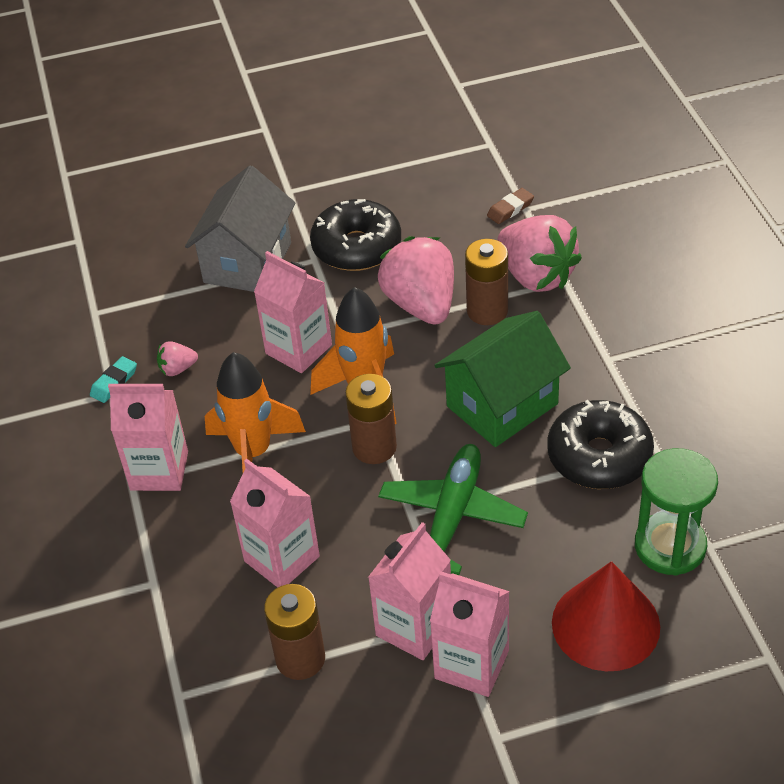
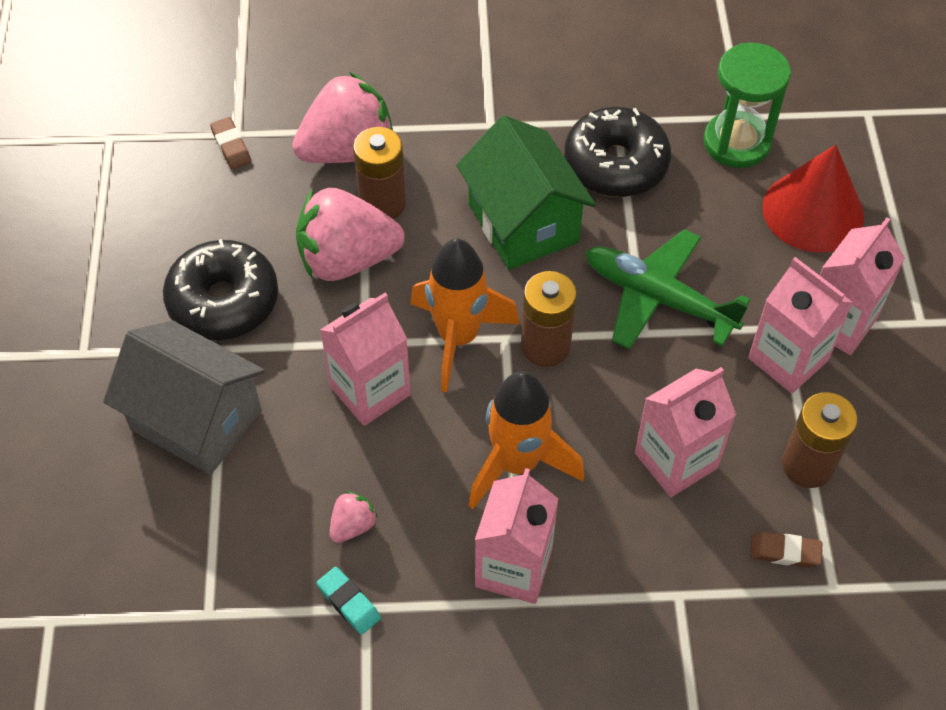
camera: 80 degrees left, 10 degrees up
pink strawberry [157,341,198,376] -> pink strawberry turned 135 degrees counterclockwise [330,491,378,543]
none -> brown eraser [750,532,823,568]

